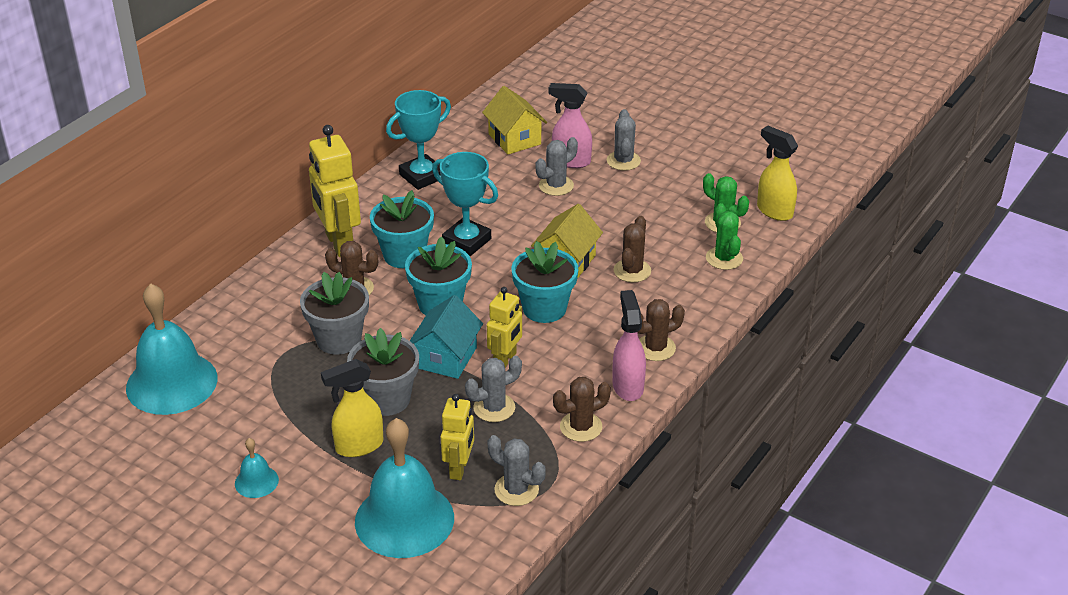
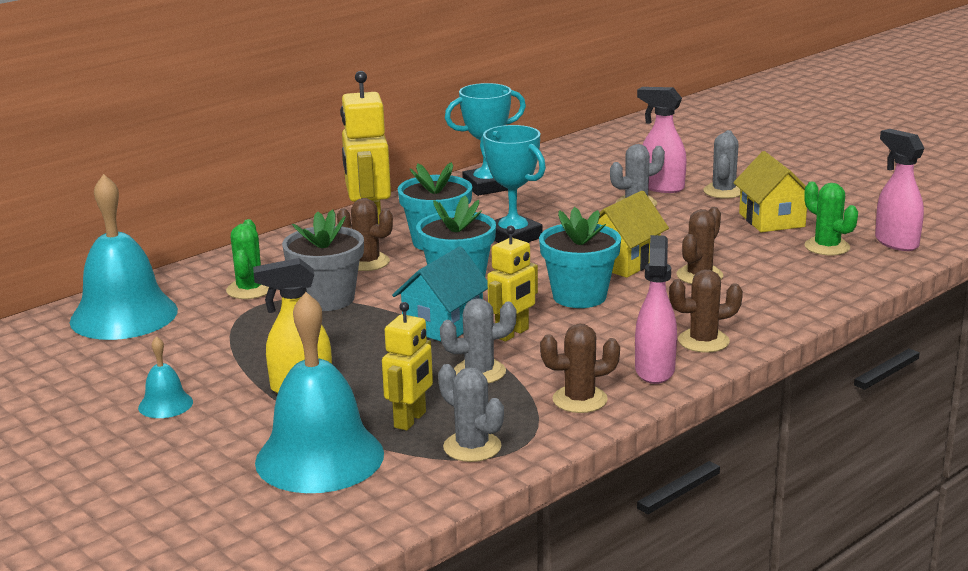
camera: 15 degrees right, 15 degrees down
grey flower pot [347,328,419,416] -> none
yellow house [482,86,547,154] -> yellow house moved to [733,151,807,232]
green cactus [706,203,743,270] -> green cactus moved to [226,219,269,299]
yellow spray bottle [757,126,798,221] -> pink spray bottle [875,129,924,251]

